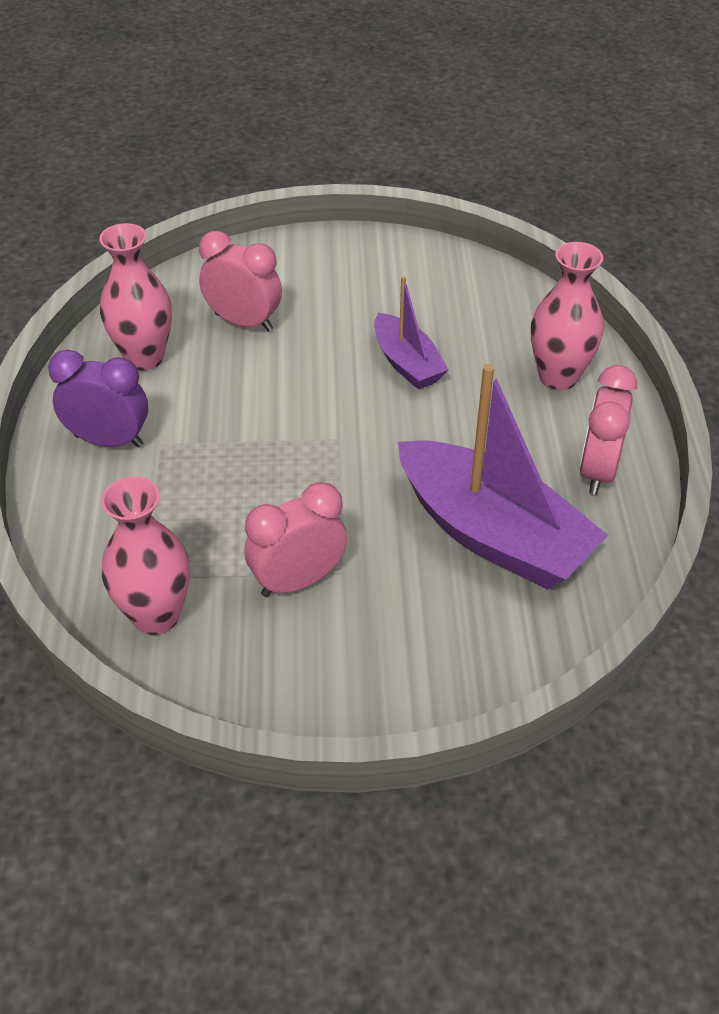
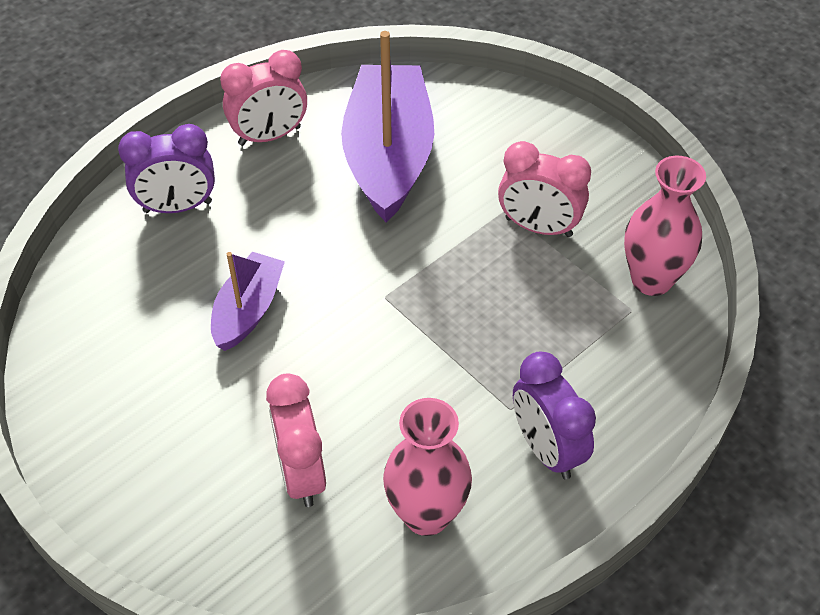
camera: 130 degrees left, 5 degrees up
pink vase [531,242,603,390] -> purple clock [118,124,215,213]

